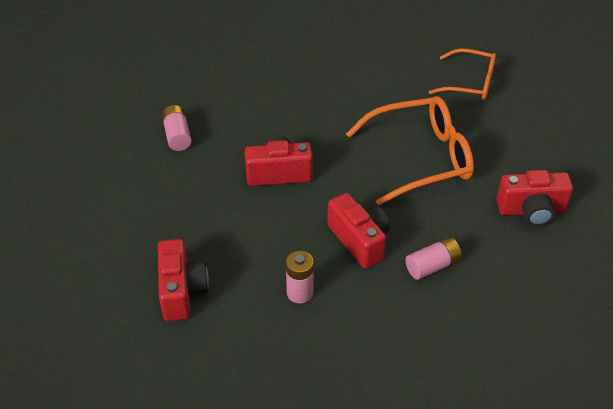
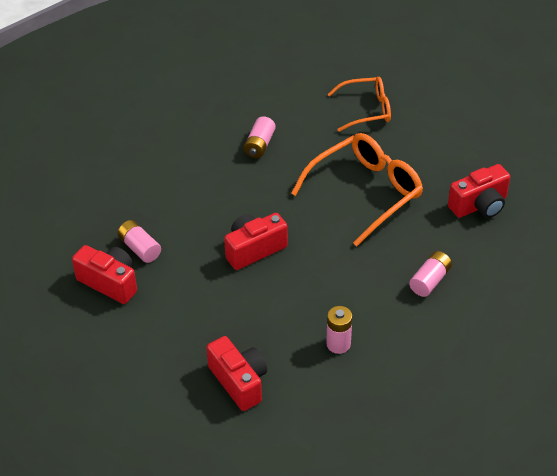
camera: 25 degrees left, 0 degrees up
red camera [327,193,390,269] -> red camera moved to [72,245,137,304]
none -> pink battery [244,116,276,158]

